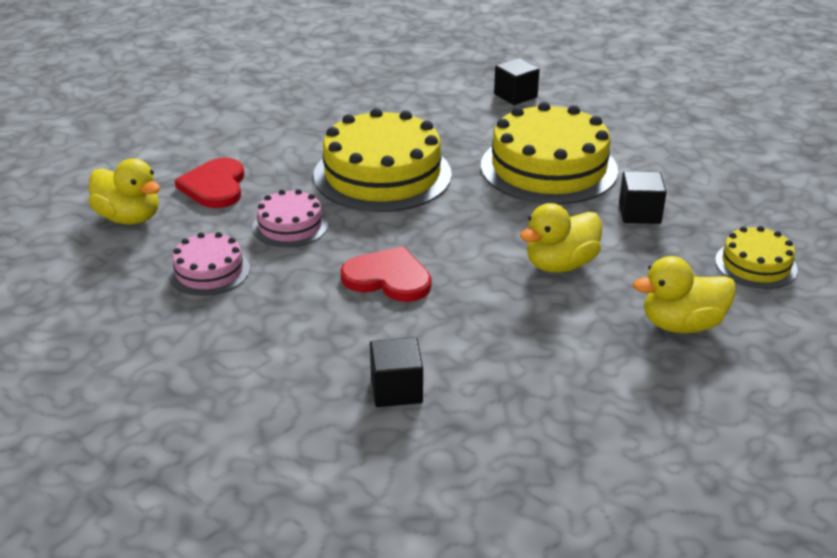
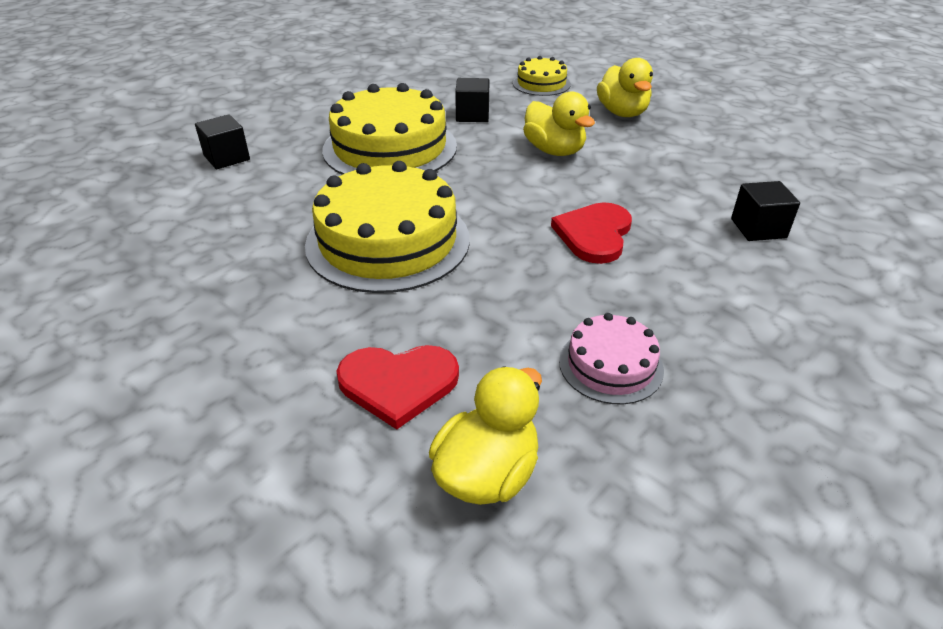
camera: 90 degrees left, 5 degrees up
pink cake [252,189,328,247] -> none

